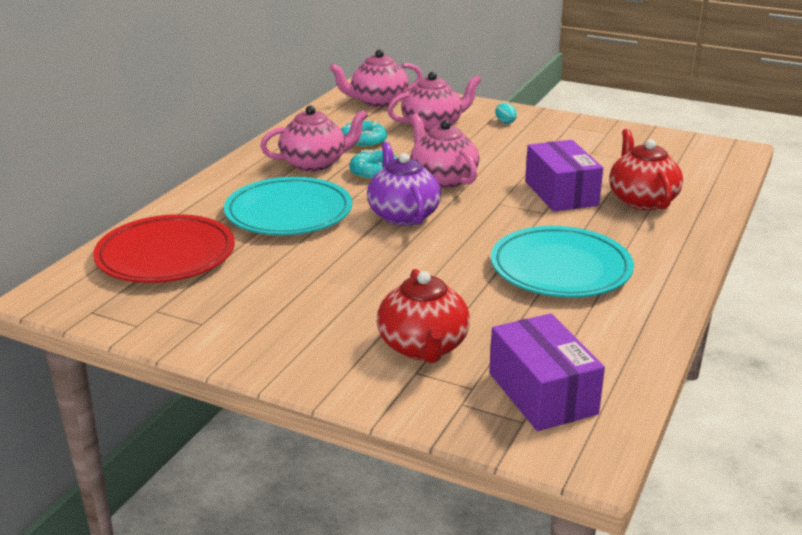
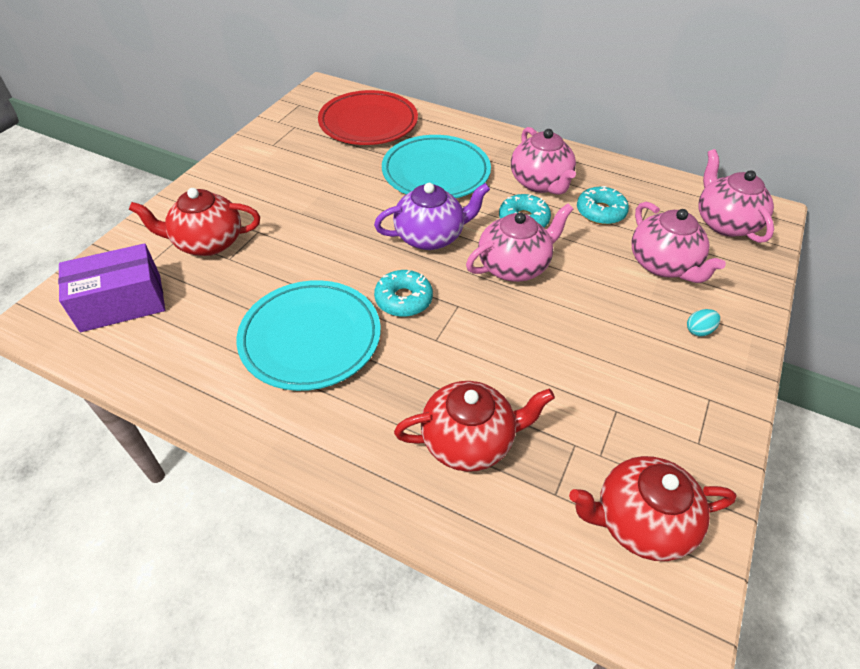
camera: 90 degrees right, 20 degrees up
purple box [525,140,603,212] -> none
none -> turquoise donut [374,270,433,317]
none -> red teapot [569,456,737,561]

